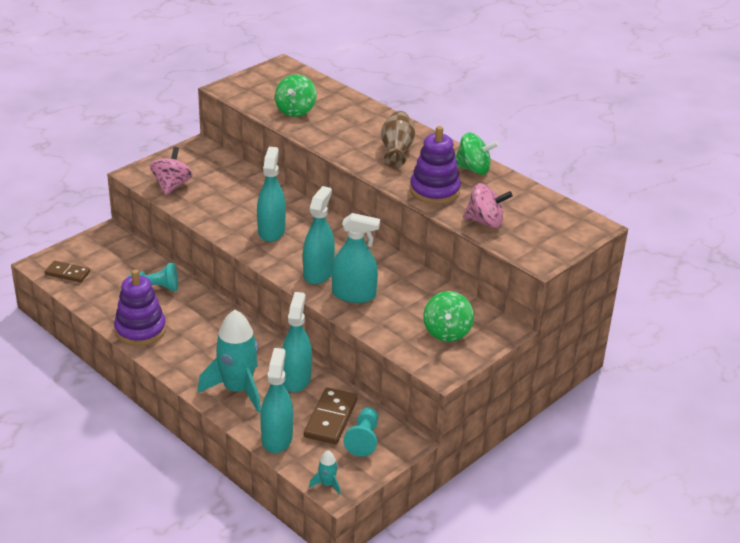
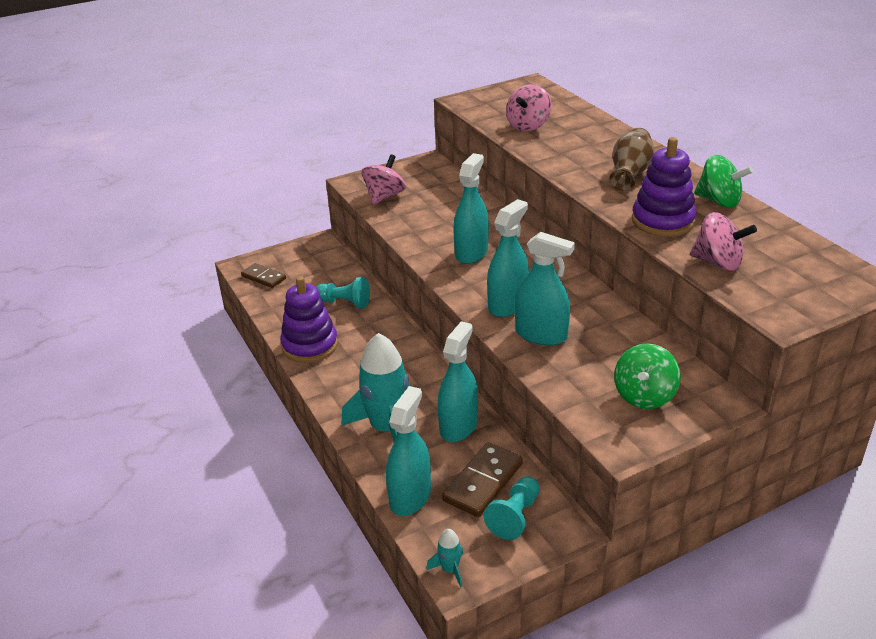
camera: 20 degrees right, 0 degrees up
green spinning top [275,74,317,117] -> pink spinning top [506,84,551,132]

